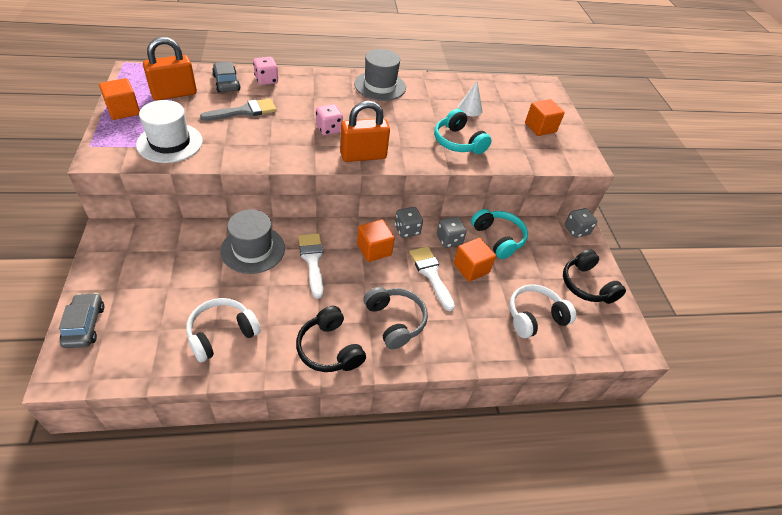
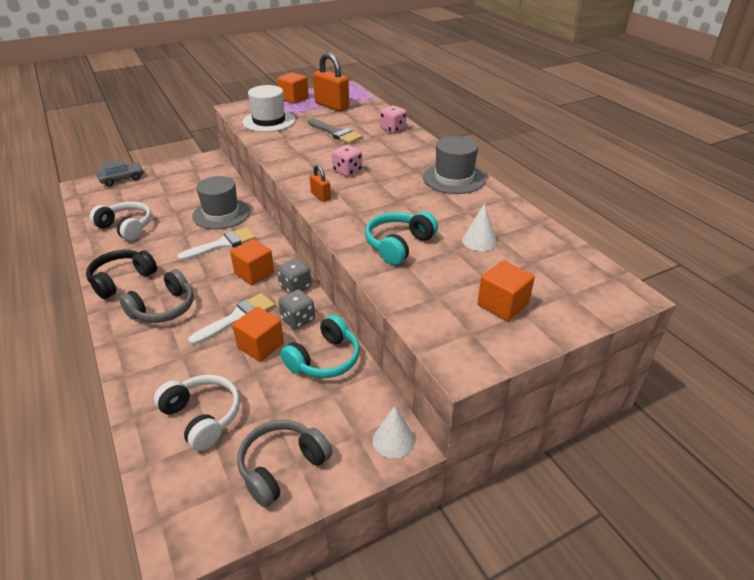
camera: 75 degrees right, 10 degrees down
grey car [212,62,241,92] -> none
orange padlock [340,101,390,162] -> orange padlock [310,165,331,202], size x0.50
black headphones [563,249,626,304] -> grey headphones [237,420,332,507]
grey dice [565,208,597,238] -> white cone [373,406,415,459]

